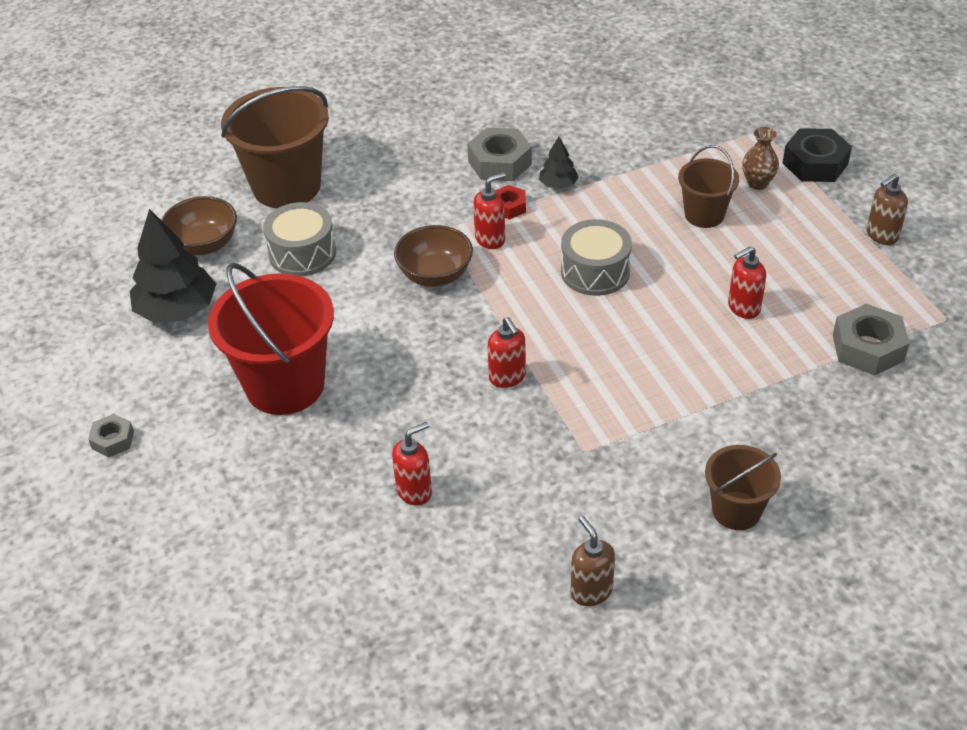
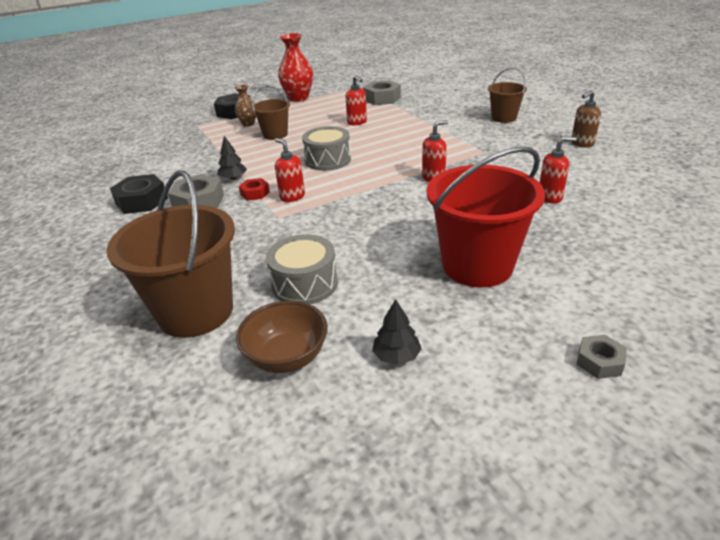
camera: 95 degrees left, 10 degrees down
black tree [130,209,216,323] -> black tree [372,299,422,365], size x0.50
red soap dispenser [392,422,432,506] -> red soap dispenser turned 120 degrees clockwise [539,137,577,204]
brown bowl [394,225,473,287] -> none
brown soap dispenser [867,174,908,245] -> red vase [278,33,313,102]
none -> black nut [110,174,168,214]

